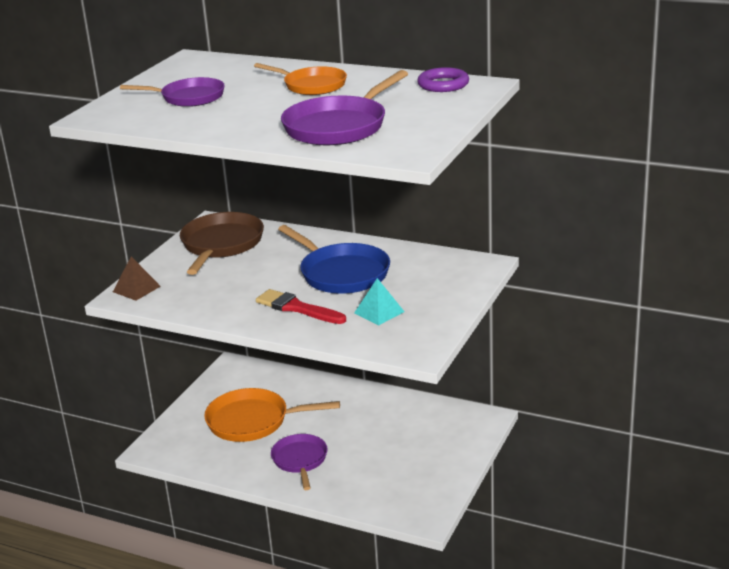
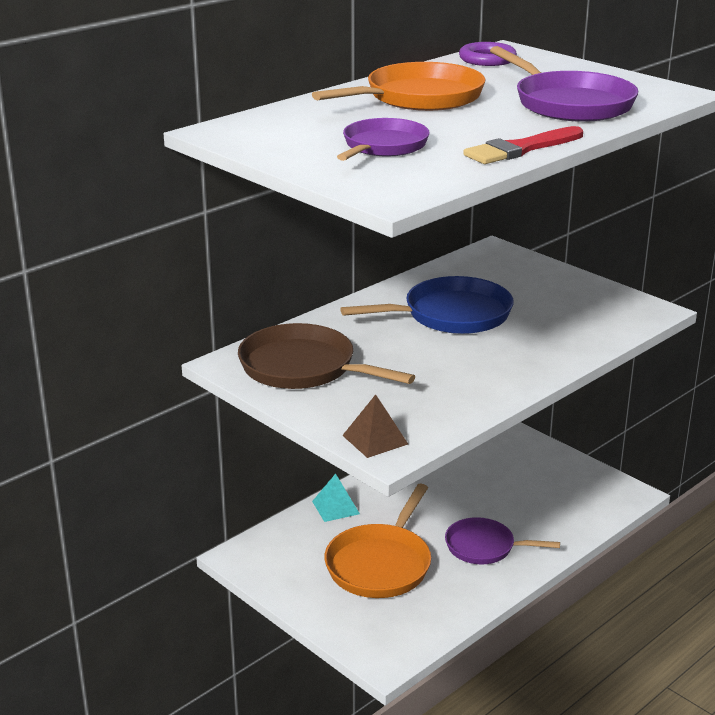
camera: 70 degrees left, 0 degrees up
orange pan [254,63,347,95] -> orange pan [312,62,486,111], size x1.51
red brush [256,289,346,324] -> red brush moved to [463,126,583,164]
turquoise pyramid [354,278,405,326] -> turquoise pyramid moved to [312,473,360,522]

